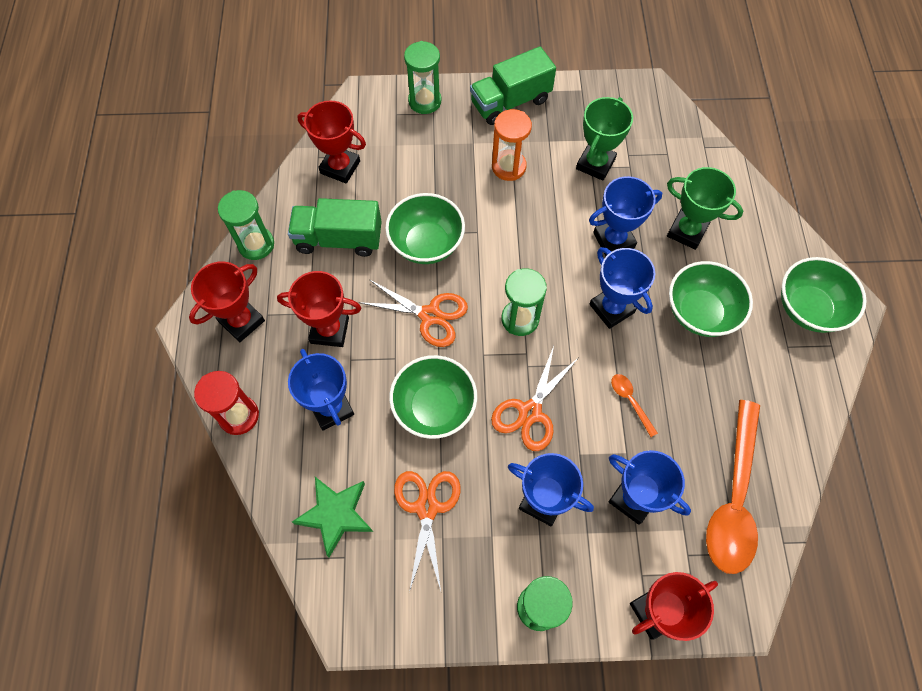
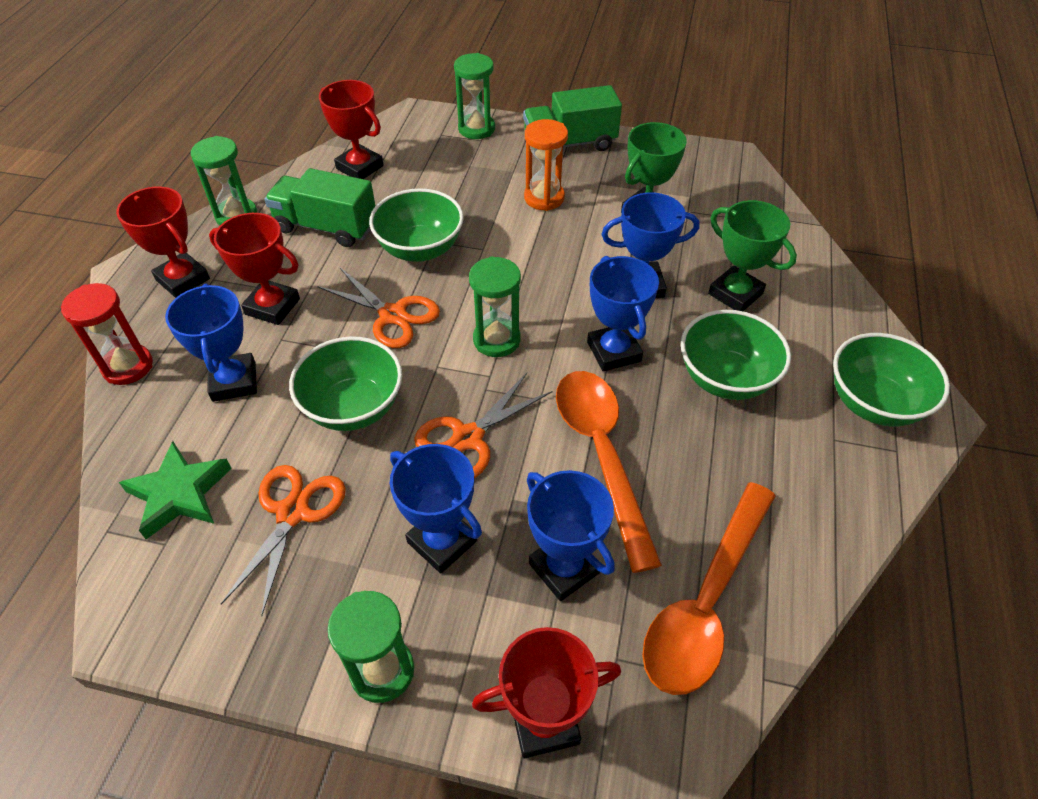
camera: 15 degrees right, 15 degrees down
red trophy [189,261,265,342] -> red trophy turned 75 degrees clockwise [116,186,210,298]
orange spoon [611,374,658,437] -> orange spoon [556,371,662,573], size x2.40

